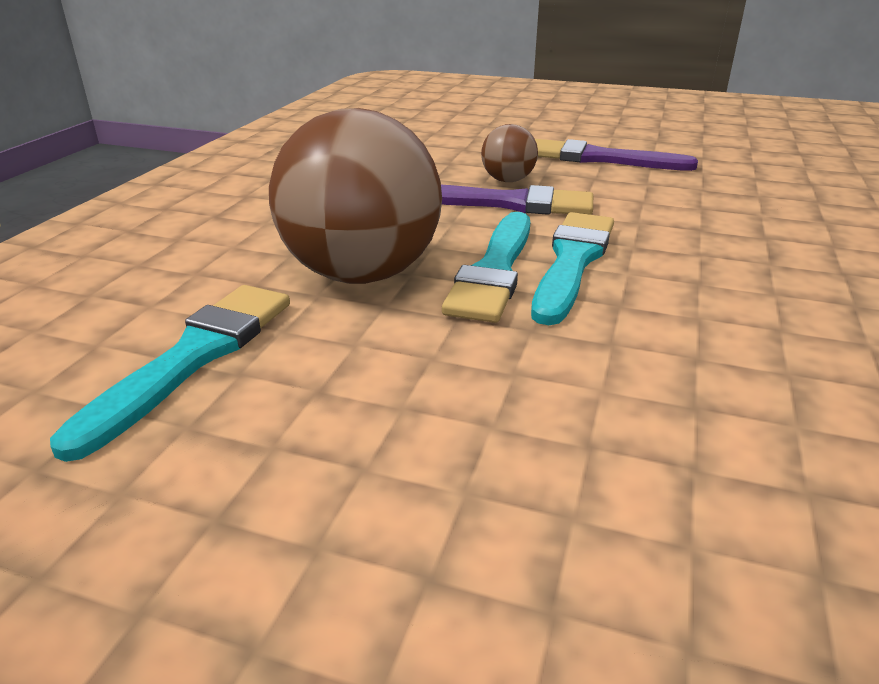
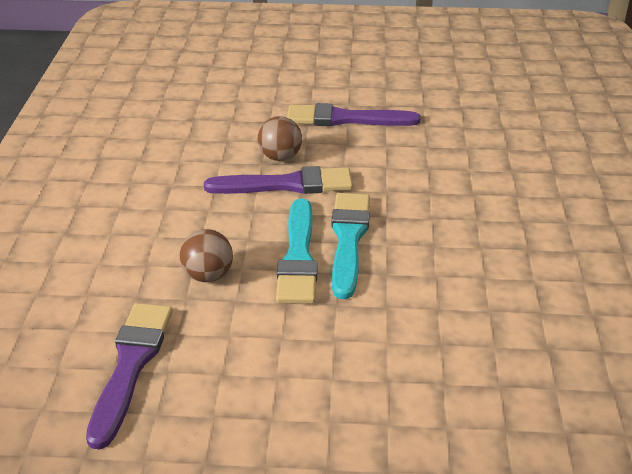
camera: 15 degrees left, 5 degrees up
turquoise brush [50,285,290,462] -> purple brush [86,303,173,449]
brown ball [269,108,442,284] -> brown ball [180,229,233,282], size x0.46

